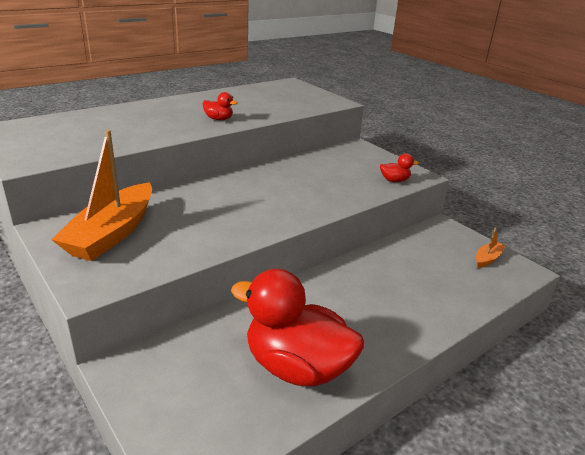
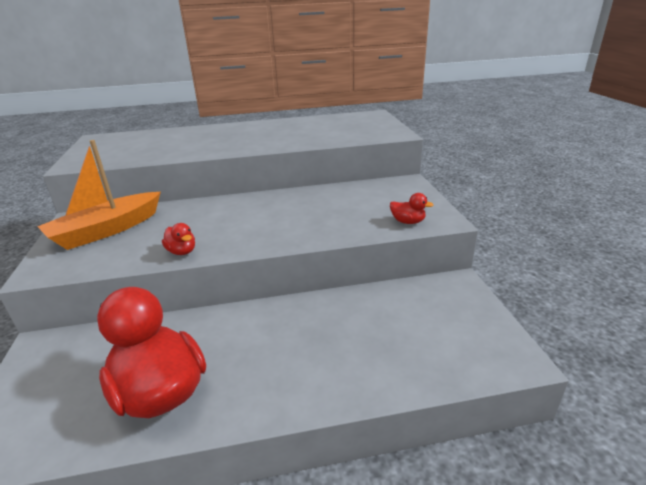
camera: 30 degrees right, 0 degrees up
red duck [203,92,238,120] -> red duck moved to [162,223,195,255]
orange boat [476,227,506,268] -> none

